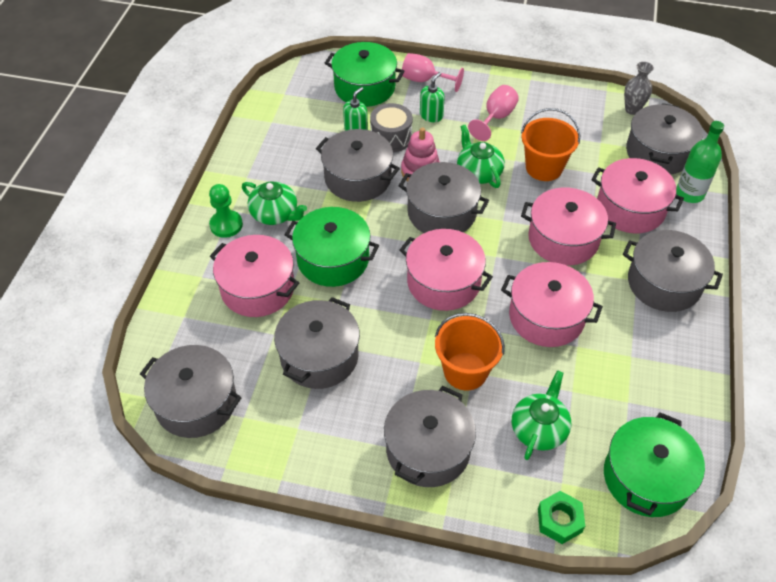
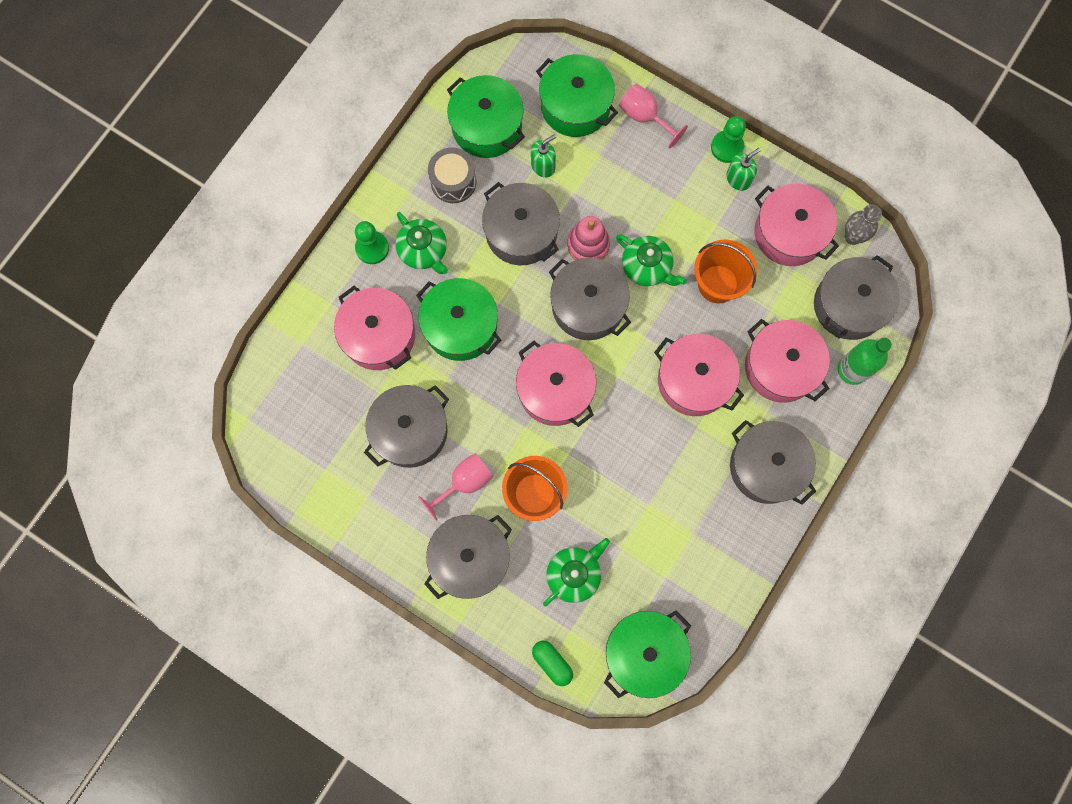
camera: 20 degrees right, 25 degrees up
grey pot [140,345,242,438] -> none
grey drum [370,103,413,152] -> grey drum moved to [428,147,477,203]
green soap dispenser [420,72,445,122] -> green soap dispenser moved to [726,148,761,191]
green teapot [457,125,505,188] -> green teapot turned 135 degrees clockwise [616,234,687,286]
pink goblet [468,85,519,141] -> pink goblet moved to [418,453,494,521]
pink pot [501,262,603,347] -> pink pot moved to [754,184,839,266]
green nut [538,491,585,544] -> green capsule [532,641,573,686]
none -> green pot [447,75,525,158]
none -> green pawn [711,116,746,163]

